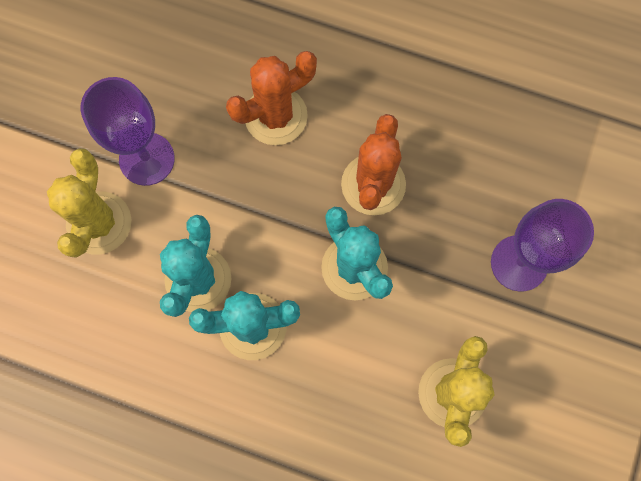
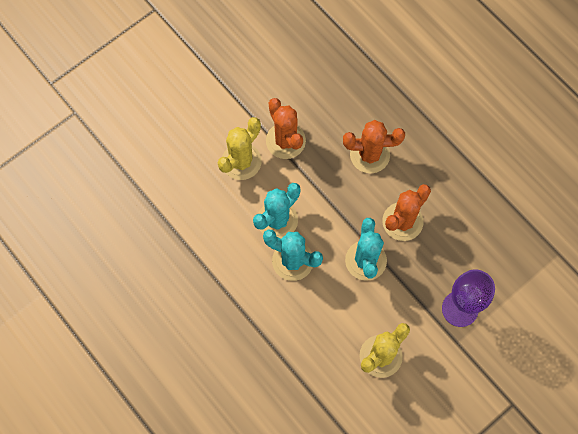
camera: 30 degrees right, 5 degrees down
purple goblet [80,77,175,186] -> orange cactus [266,98,306,159]

